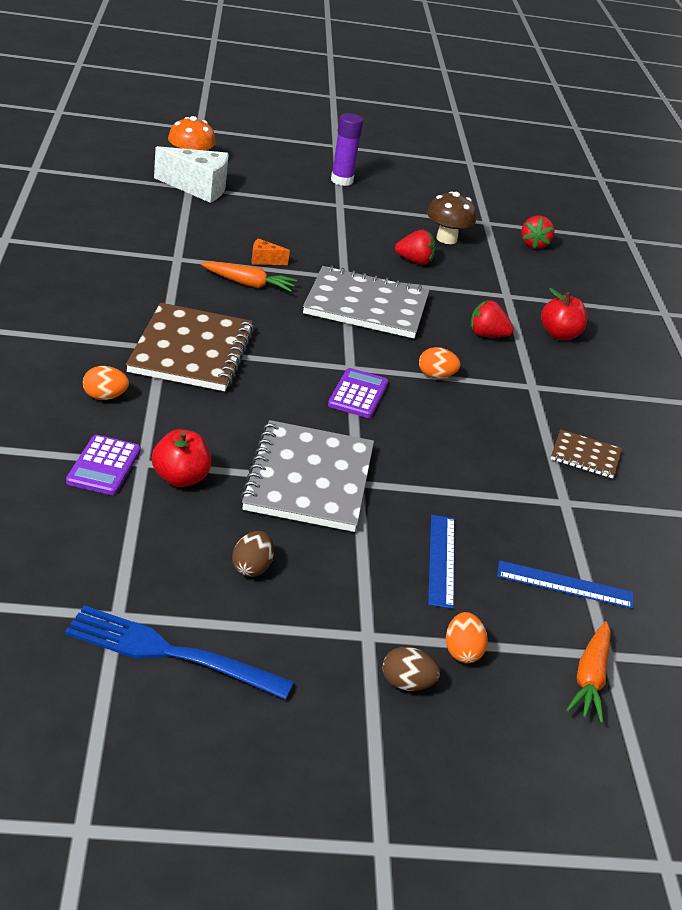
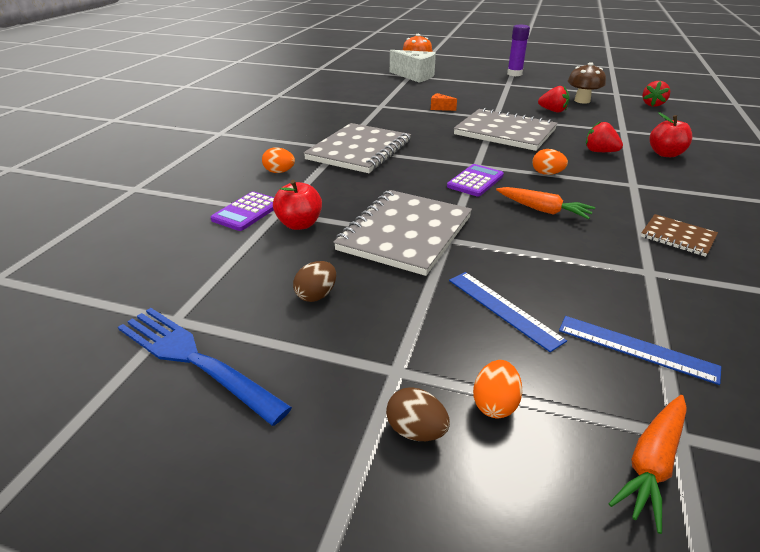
camera: 25 degrees right, 0 degrees up
brown notebook [126,303,254,391] -> grey notebook [303,123,411,173]
orange carrot [201,261,297,292] -> orange carrot moved to [496,187,595,219]
blue ruler [428,515,454,609] -> blue ruler turned 60 degrees counterclockwise [449,272,567,352]

